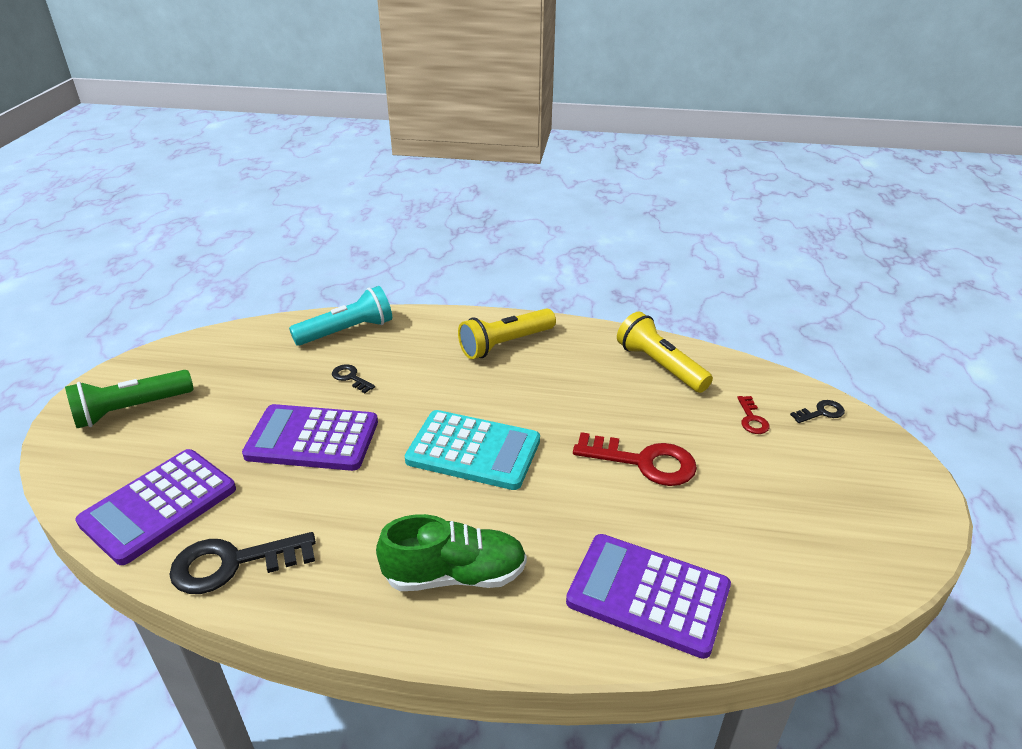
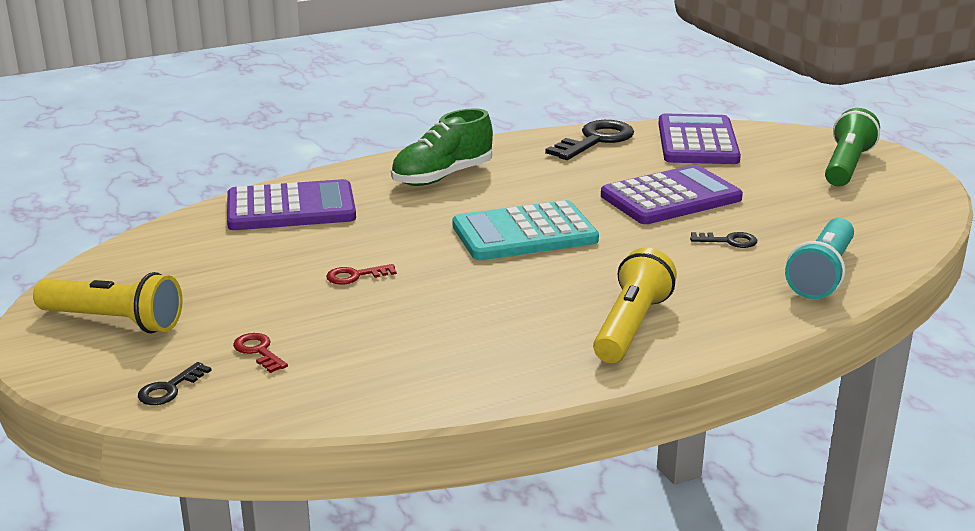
camera: 145 degrees right, 10 degrees down
red key [573,432,697,486] -> red key [326,264,397,285], size x0.50
yellow flashlight [617,311,713,393] -> yellow flashlight moved to [33,272,182,333]

